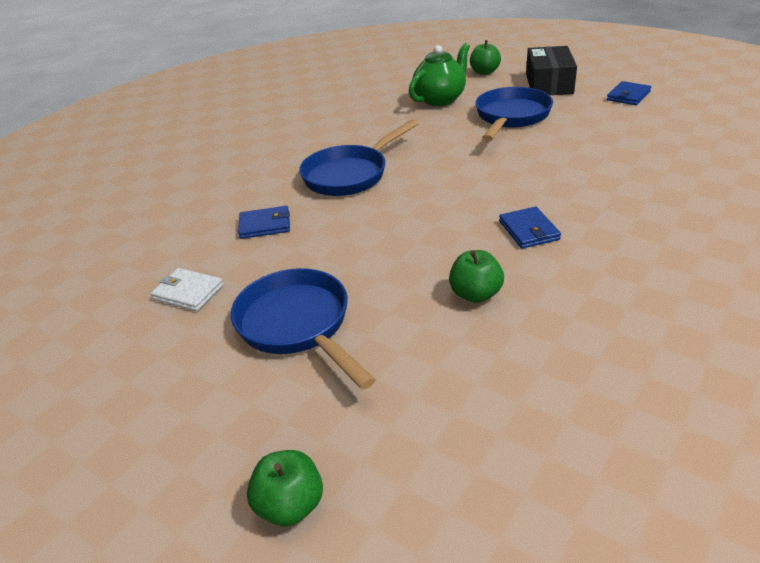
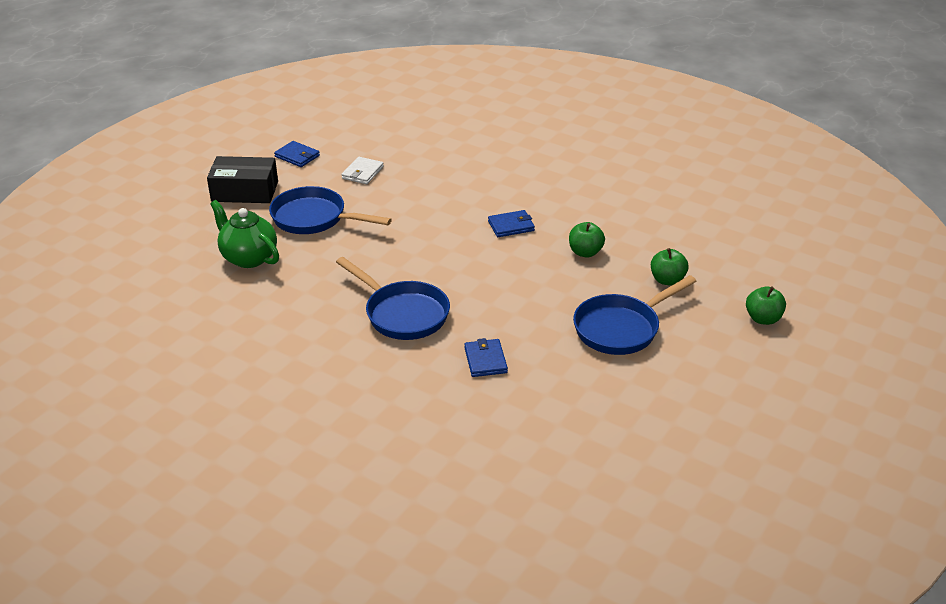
camera: 95 degrees left, 0 degrees up
white wallet [151,268,223,311] -> white wallet moved to [341,157,384,184]
green apple [470,40,501,75] -> green apple moved to [651,248,689,286]

